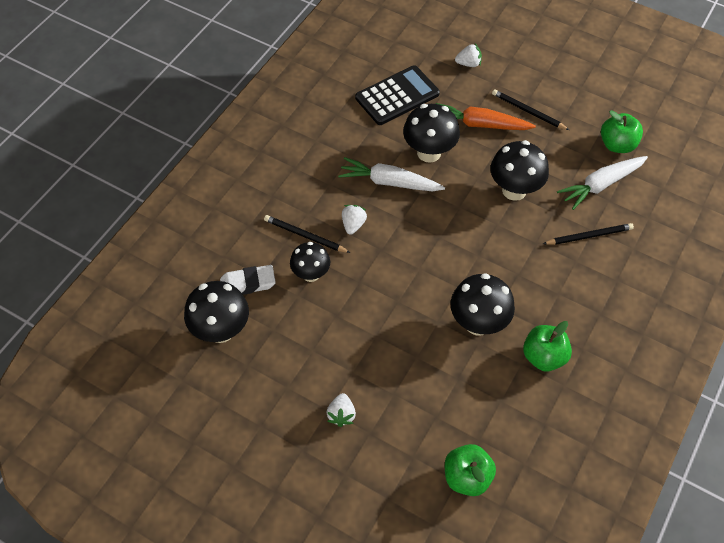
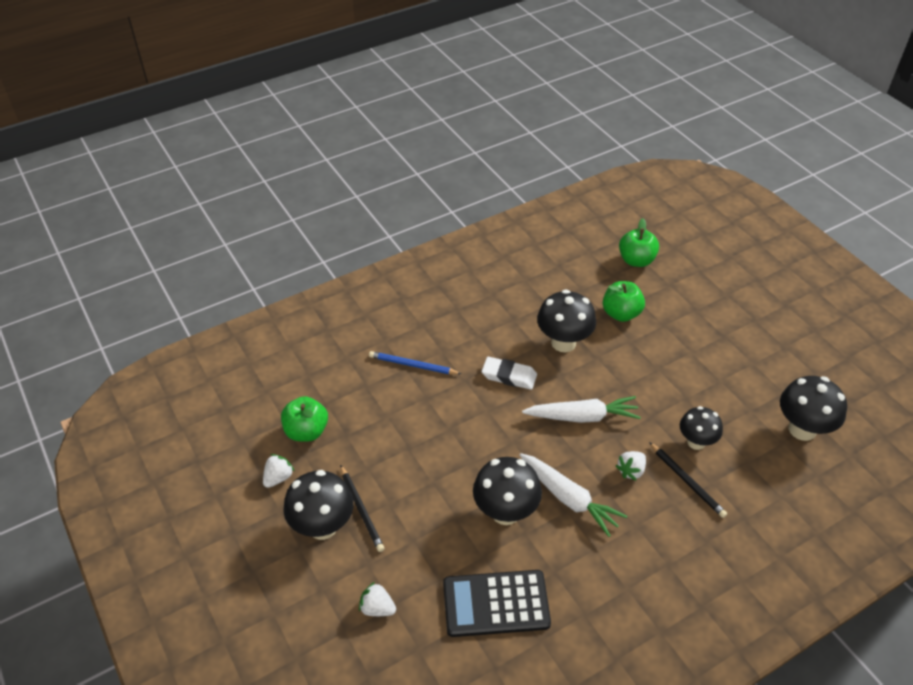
camera: 150 degrees left, 10 degrees down
white eraser [220,265,276,295] -> white eraser moved to [482,357,537,390]
white strawberry [326,393,356,427] -> white strawberry moved to [263,454,295,488]
orange carrot [436,103,536,130] -> none
black mushroom [490,140,549,201] -> black mushroom moved to [283,470,354,540]
green apple [523,321,572,371] -> green apple moved to [603,281,645,322]
black pencil [543,223,634,245] -> blue pencil [369,351,462,374]
white carrot [557,156,648,210] -> white carrot moved to [522,396,641,423]

